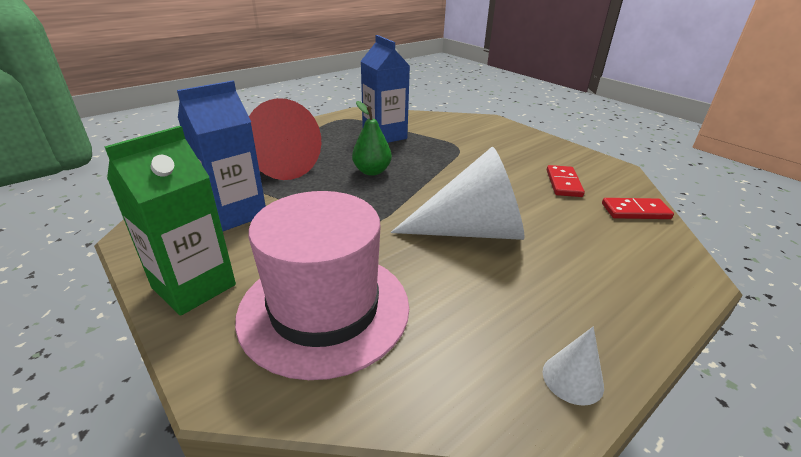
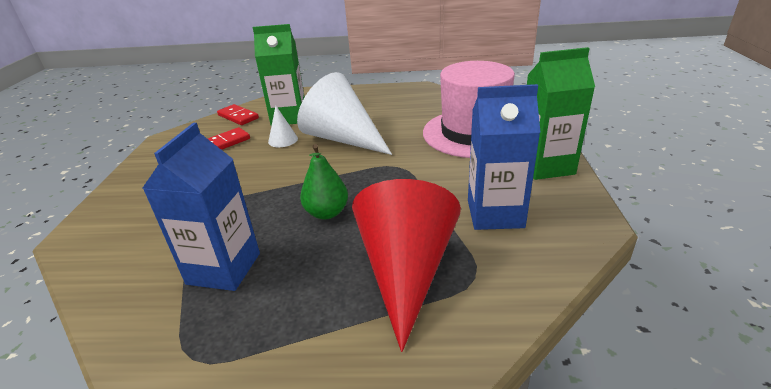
camera: 135 degrees left, 0 degrees up
white cone [543,326,604,406] -> white cone moved to [268,106,298,147]
none -> green carton [252,24,305,126]

